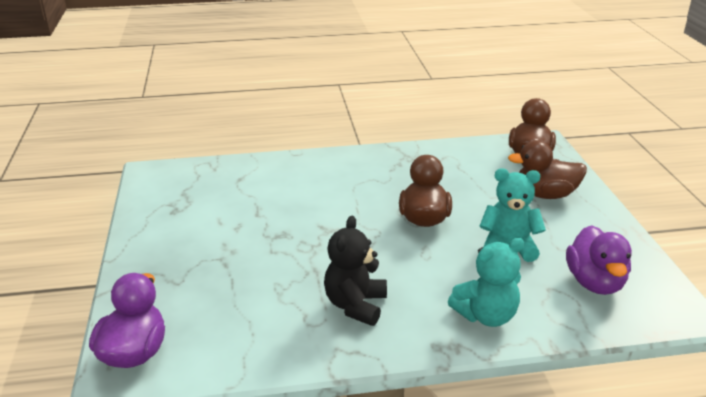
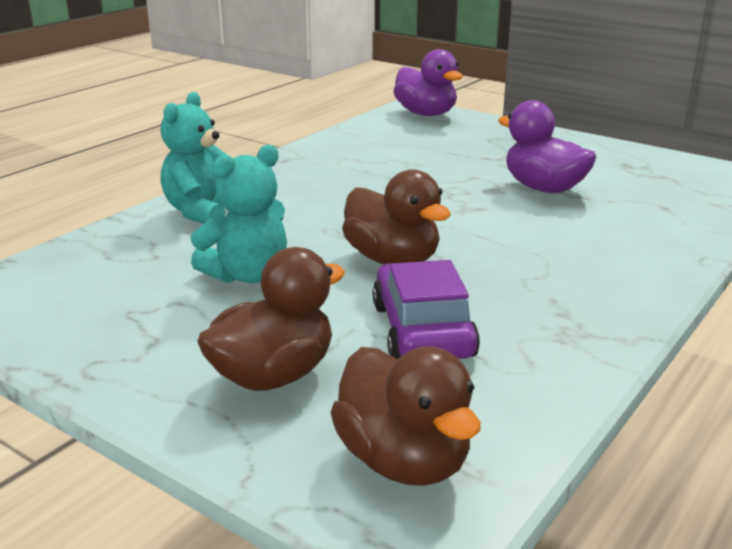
camera: 135 degrees right, 5 degrees down
black teddy bear [324,216,387,326] -> none
purple duck [566,225,632,295] -> purple duck moved to [498,100,597,193]
none -> purple car [372,260,480,360]

